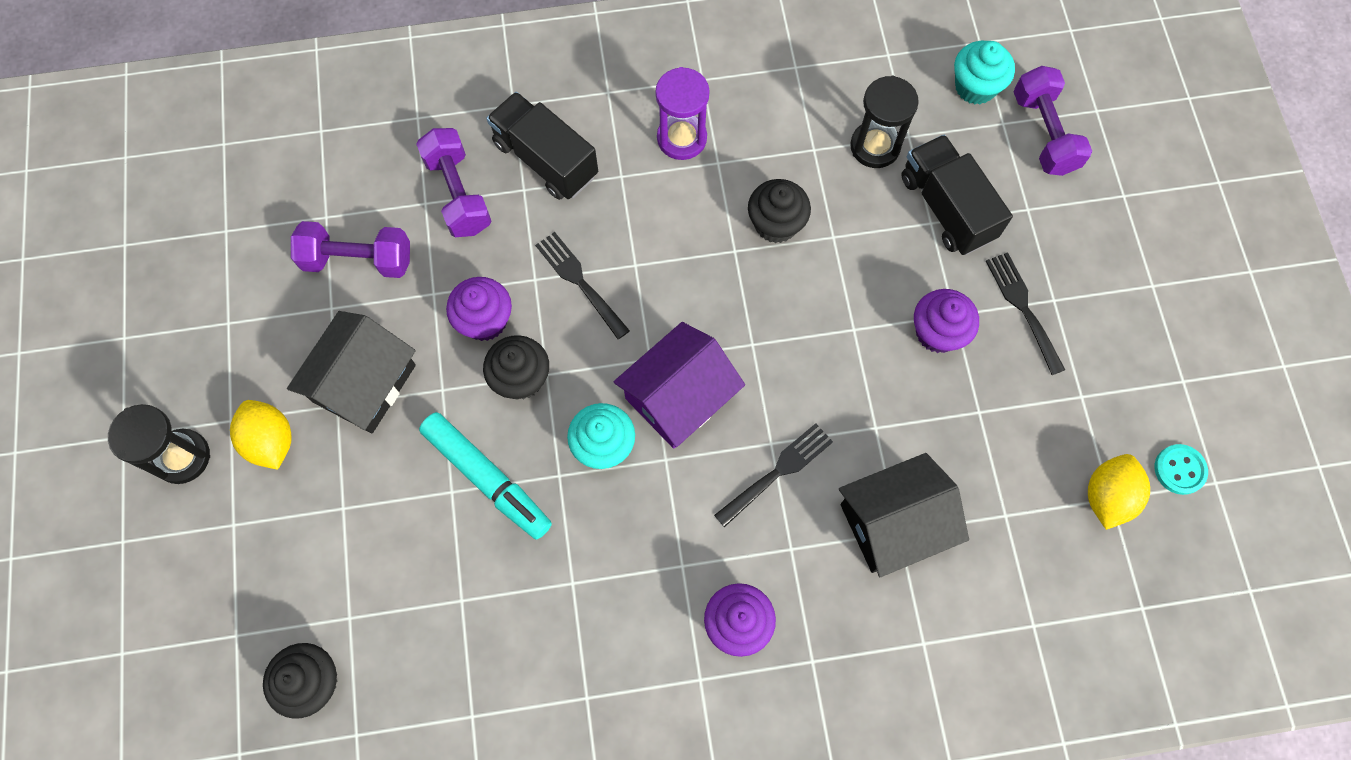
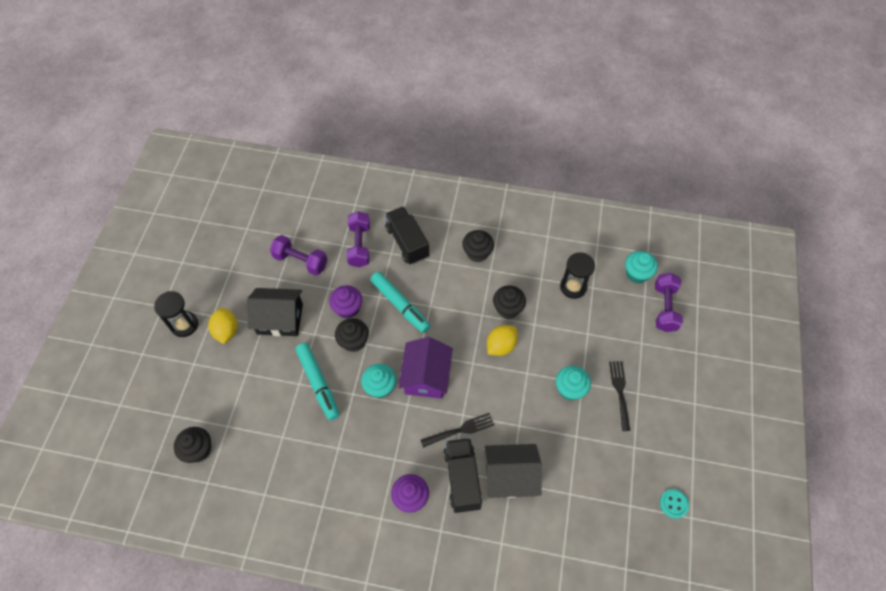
camera: 20 degrees right, 10 degrees down
black house [287,311,416,434] -> black house turned 45 degrees clockwise [247,288,303,336]
black fork [535,232,630,339] -> turquoise marker [370,272,430,333]
purple house [614,322,745,449] -> purple house turned 60 degrees counterclockwise [398,337,453,399]
purple hourglass [655,67,710,160] -> black cupcake [462,230,494,262]
black truck [901,135,1013,255] -> black truck moved to [443,438,482,513]
purple cupcake [914,289,979,353] -> turquoise cupcake [556,366,591,400]
yellow lemon [1088,454,1150,530] -> yellow lemon moved to [487,325,518,356]

